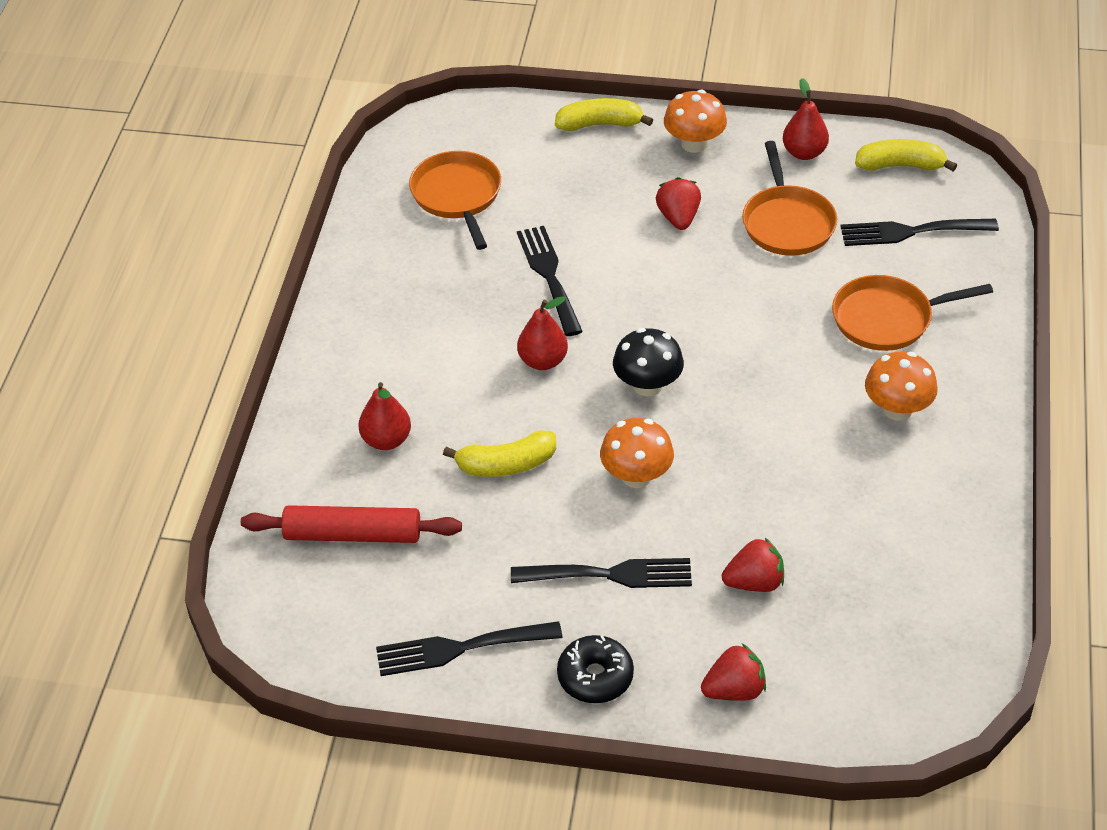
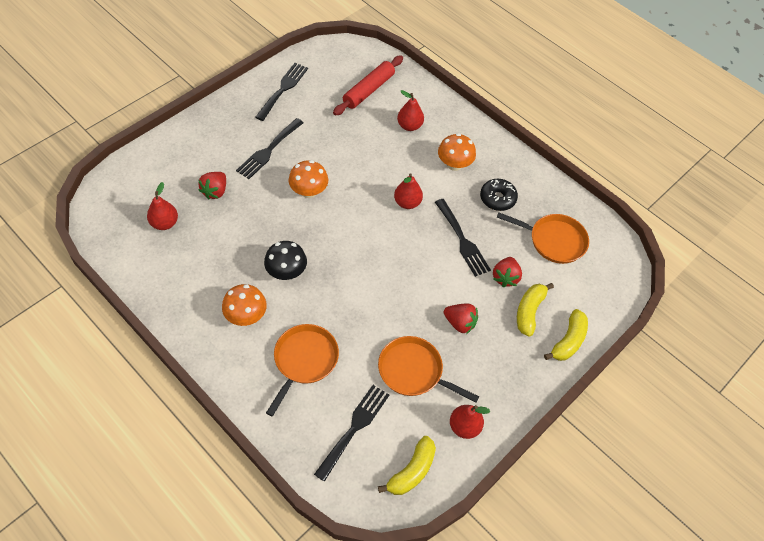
camera: 120 degrees right, 10 degrees up
yellow banana [443,430,556,477] -> yellow banana moved to [517,283,554,337]
black fork [517,226,583,336] -> black fork turned 45 degrees clockwise [435,199,491,277]
black donut [557,635,634,703] -> black donut moved to [480,179,518,211]
black mushroom [613,328,684,397] -> black mushroom moved to [264,241,307,280]
orange mushroom [664,90,727,153] -> orange mushroom moved to [438,133,476,171]
red strawberry [701,643,766,701] -> red strawberry moved to [493,257,522,287]
none -> red pear [147,182,178,230]

